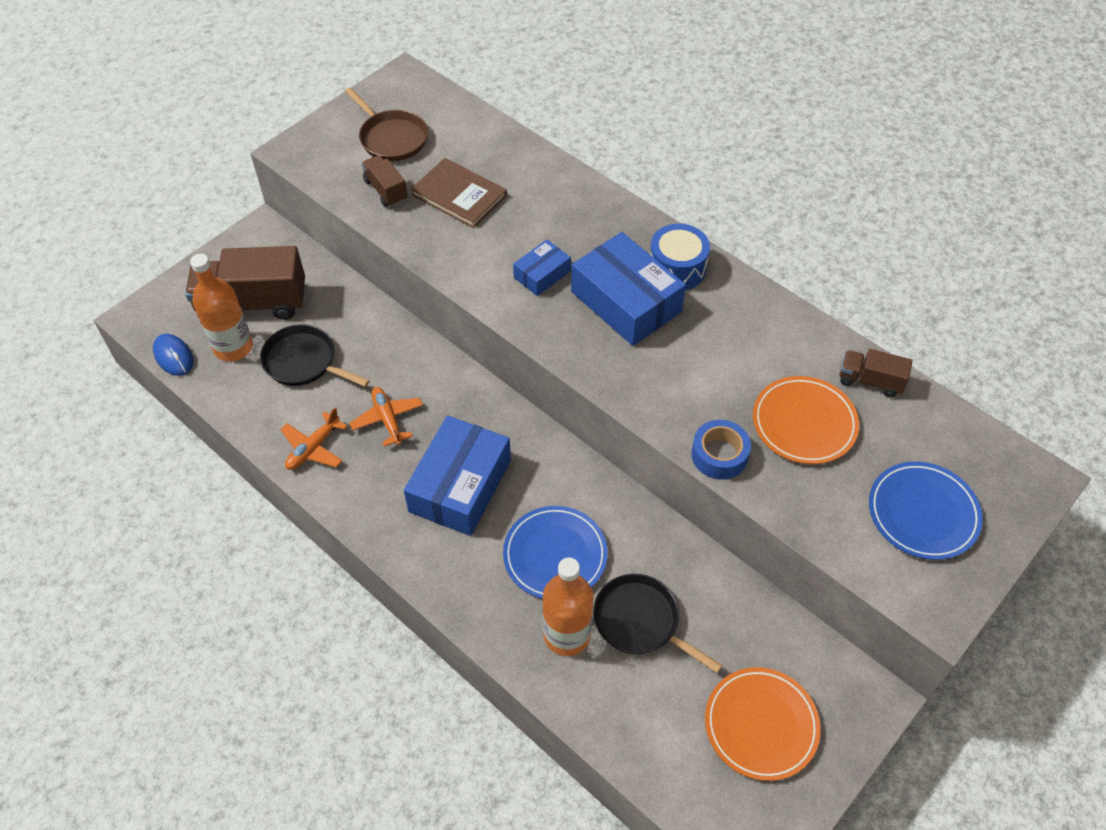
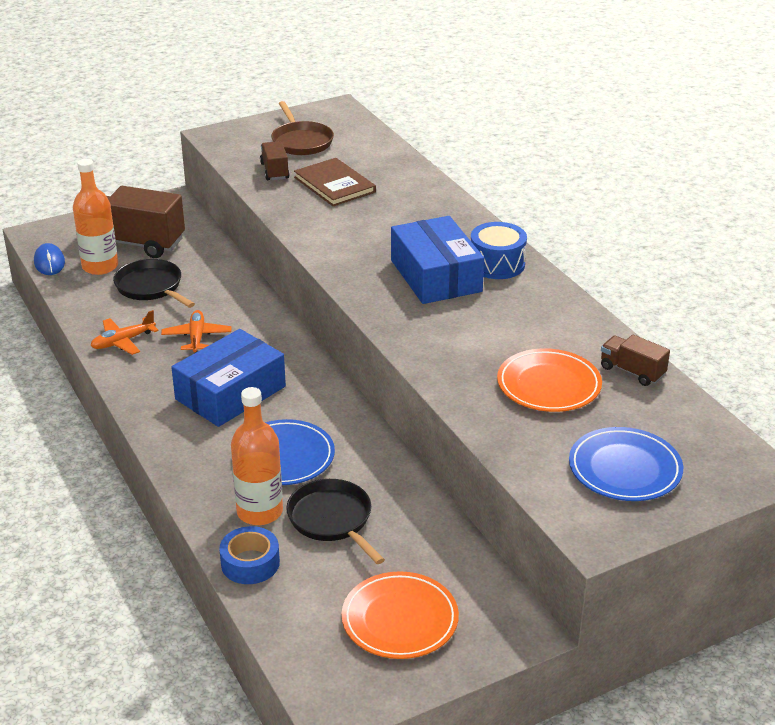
camera: 20 degrees right, 20 degrees down
blue box [513,239,571,296] -> none
blue tape [691,420,751,479] -> blue tape moved to [219,526,280,584]

